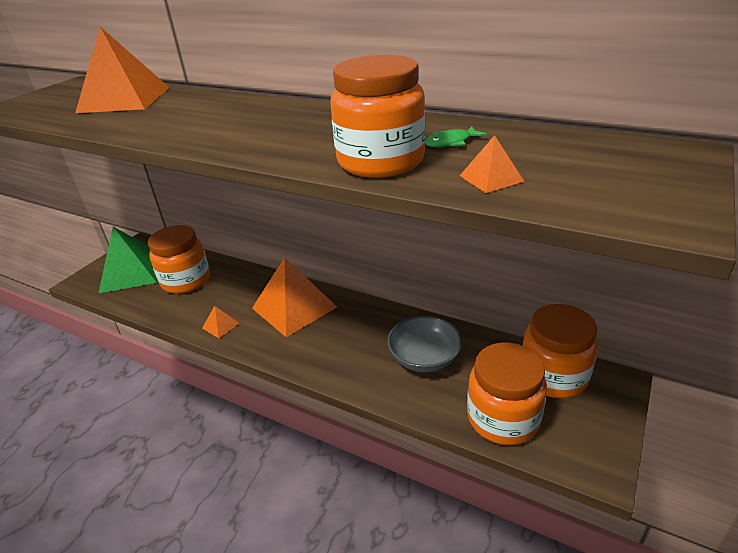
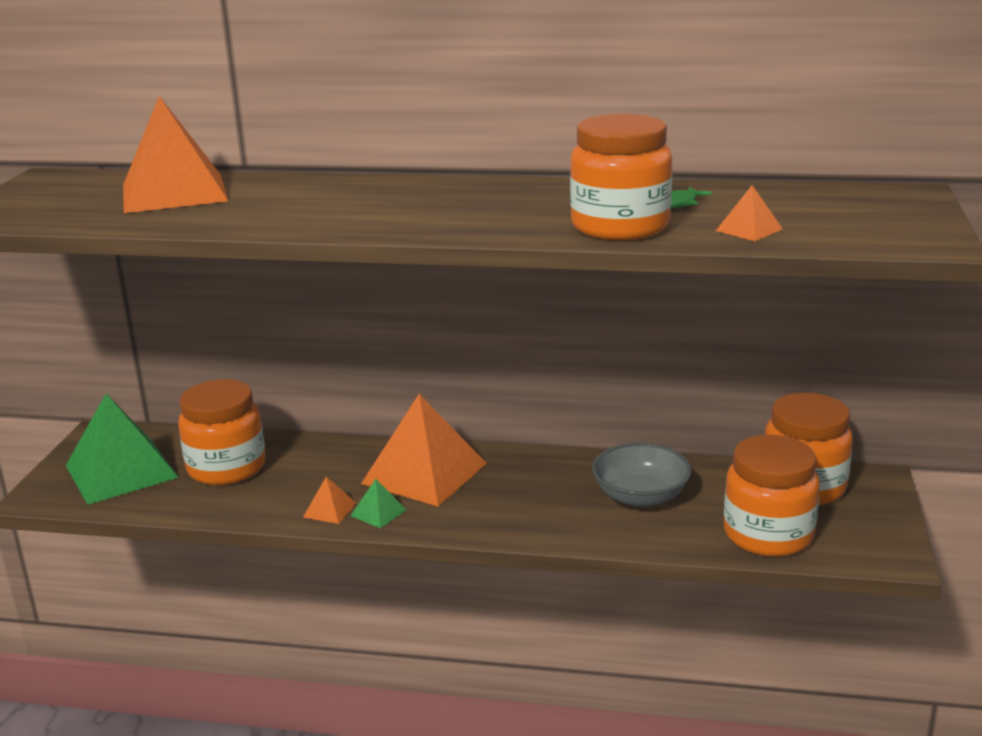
camera: 20 degrees left, 10 degrees down
none -> green pyramid [350,479,407,528]

